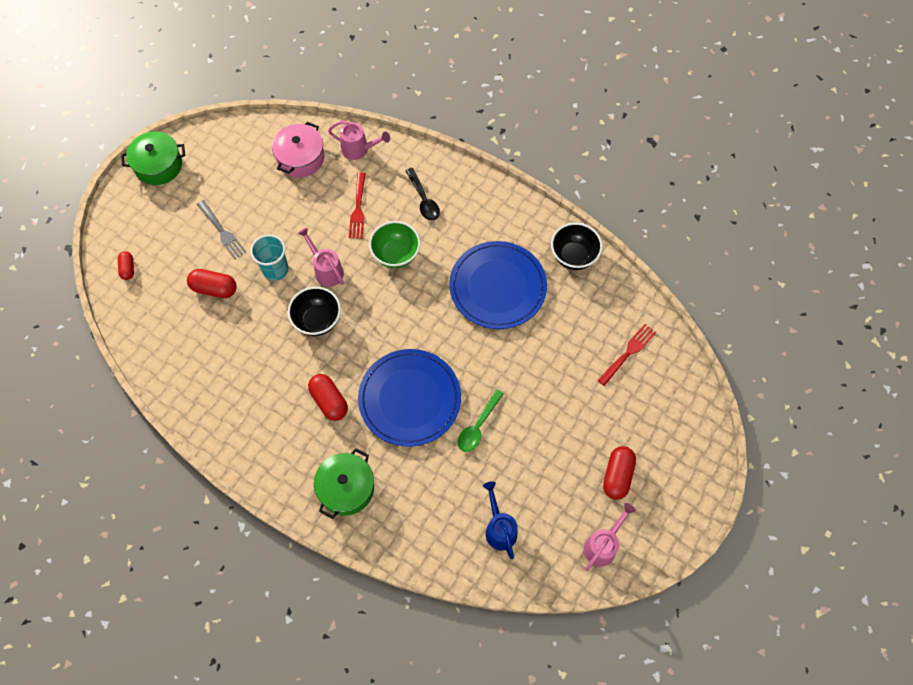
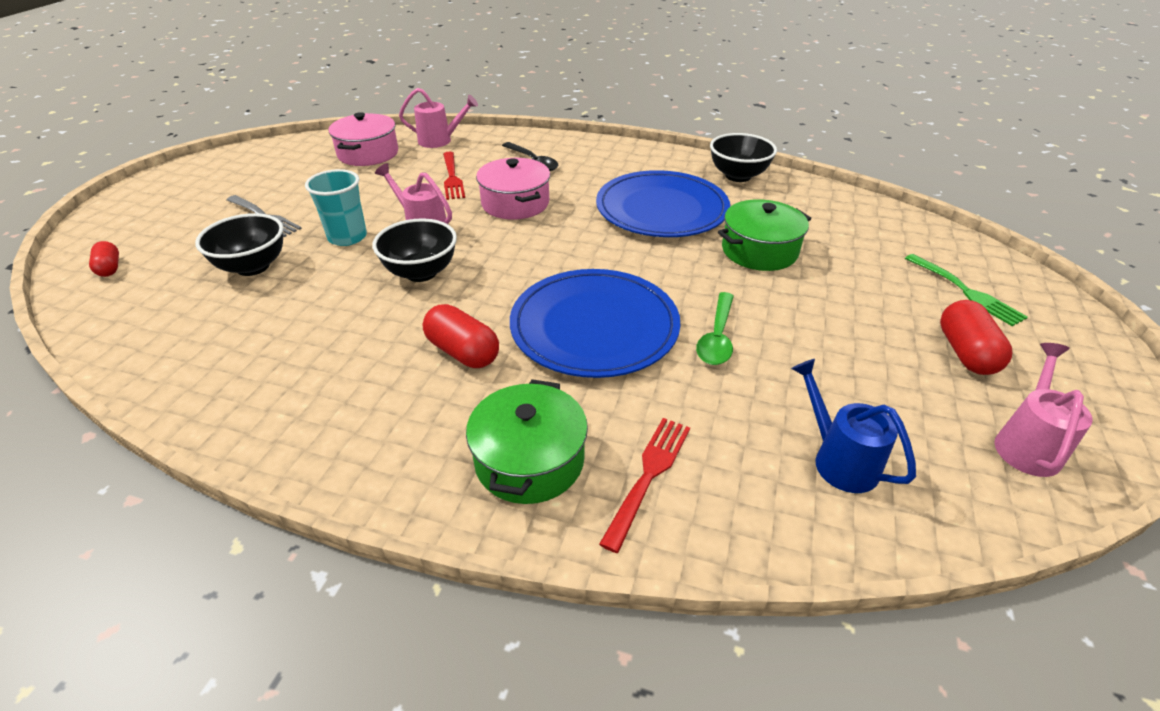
camera: 15 degrees left, 25 degrees down
green pot [121,131,185,185] -> green pot moved to [718,199,811,271]
red capsule [187,269,237,298] -> black bowl [195,213,283,276]
green bowl [369,221,421,268] -> pink pot [476,158,550,220]
red fork [598,324,657,386] -> red fork moved to [599,418,690,553]
none -> green fork [905,254,1028,326]

